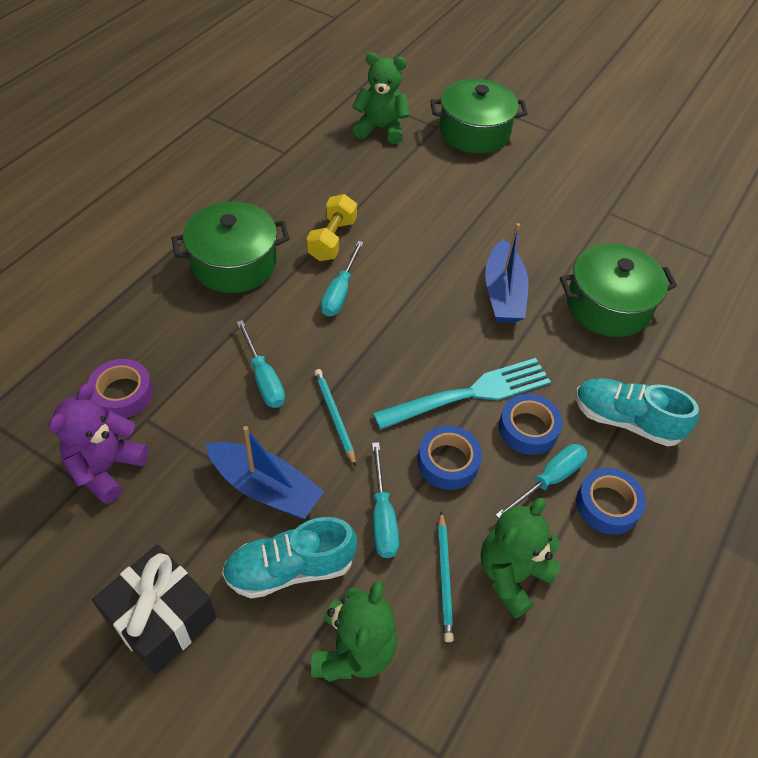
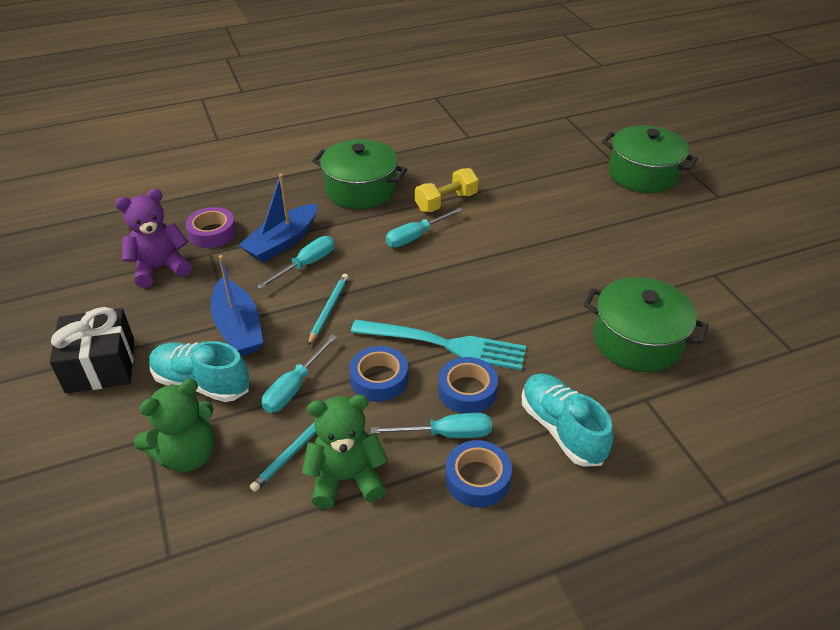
camera: 40 degrees right, 10 degrees down
turquoise screwdriver [236,320,285,408] -> turquoise screwdriver turned 150 degrees counterclockwise [257,236,335,289]
green teddy bear [352,53,410,144] -> none
blue boat [485,223,529,323] -> blue boat moved to [238,174,317,263]

